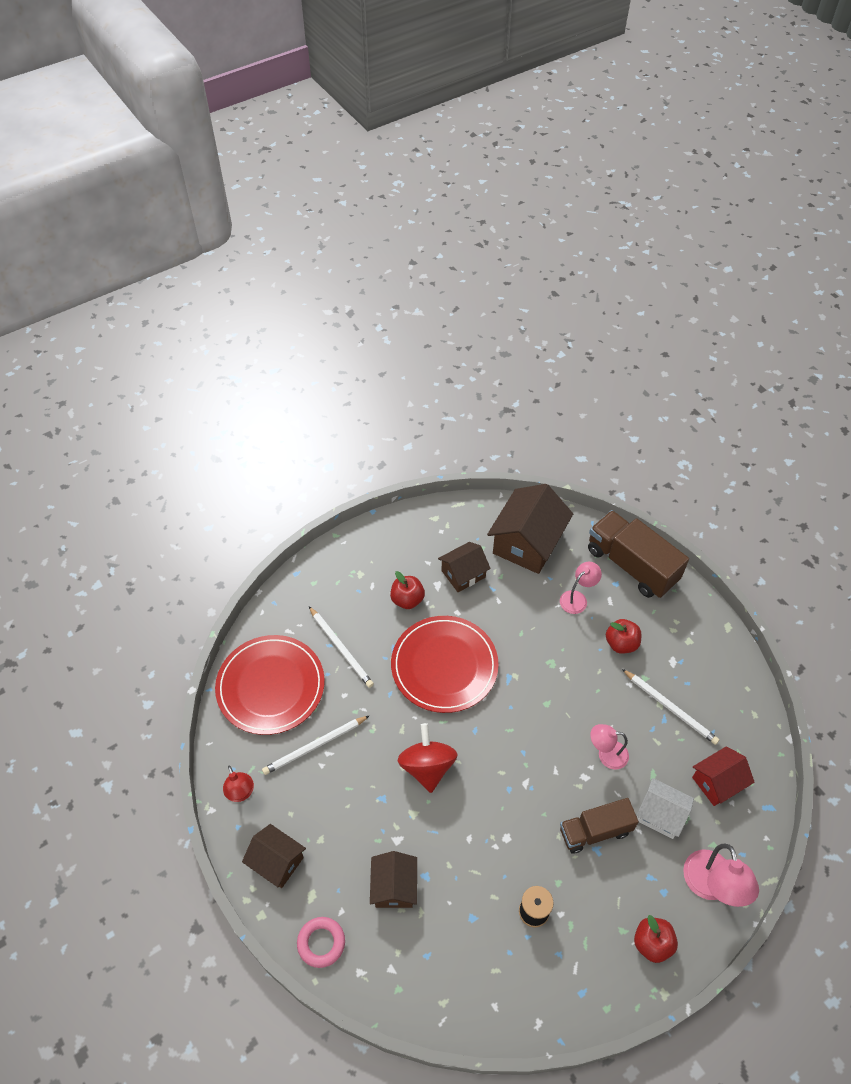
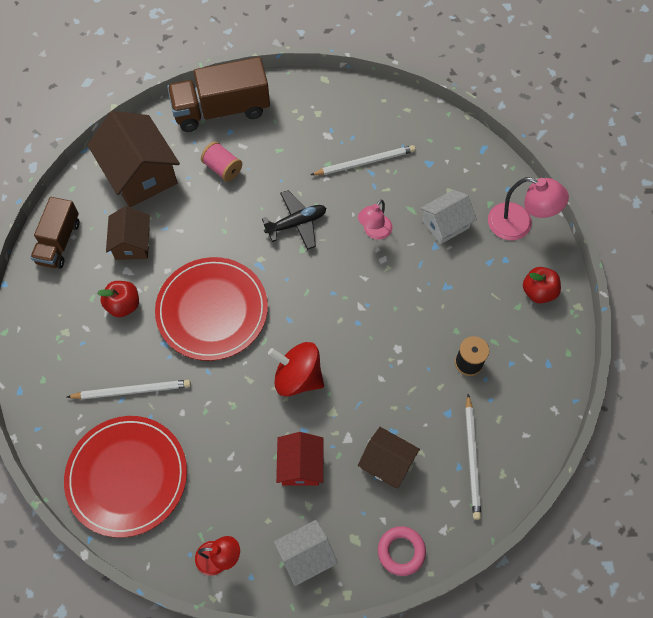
camera: 60 degrees left, 10 degrees up
brown house [242,824,306,888] -> white house [274,520,338,586]
white pencil [262,715,370,775] -> white pencil moved to [465,394,481,520]
pink lamp [560,562,602,614] -> pink spool [201,141,242,182]
brown truck [560,798,639,854] -> brown truck moved to [30,197,80,269]
red apple [606,619,641,654] -> none
red house [692,746,755,806] -> red house moved to [276,432,324,486]
none -> black plane [262,190,326,250]

